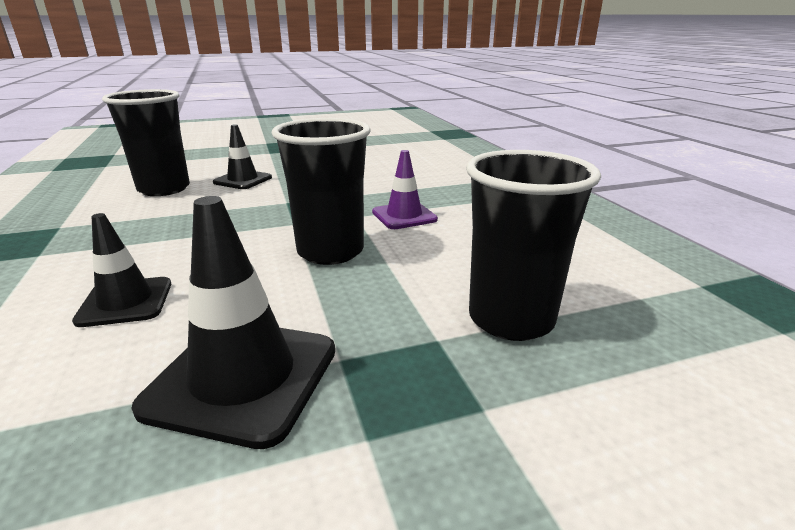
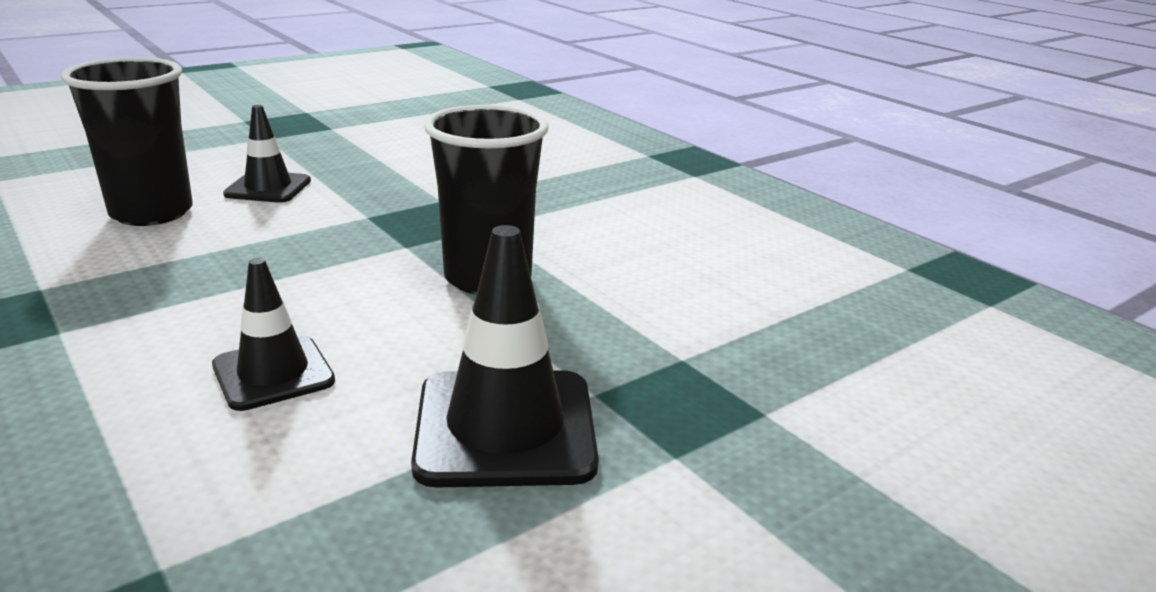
camera: 20 degrees left, 0 degrees up
purple traffic cone [372,150,438,229] -> none
black cup [466,150,601,341] -> none

